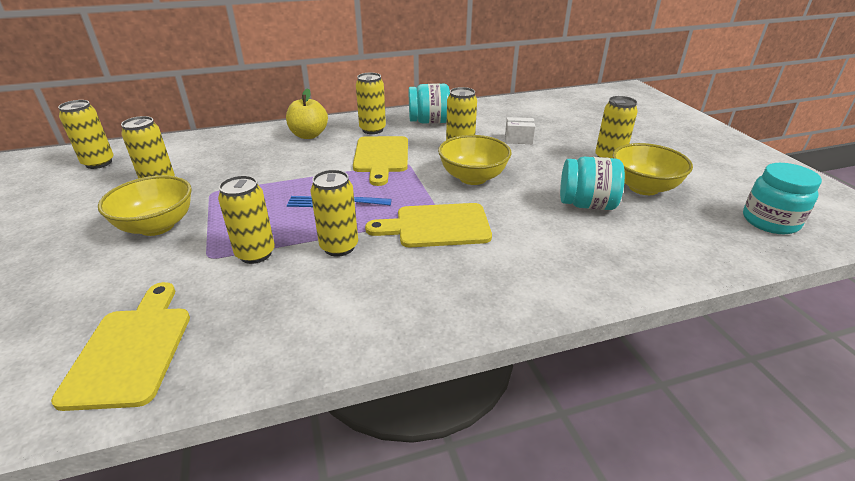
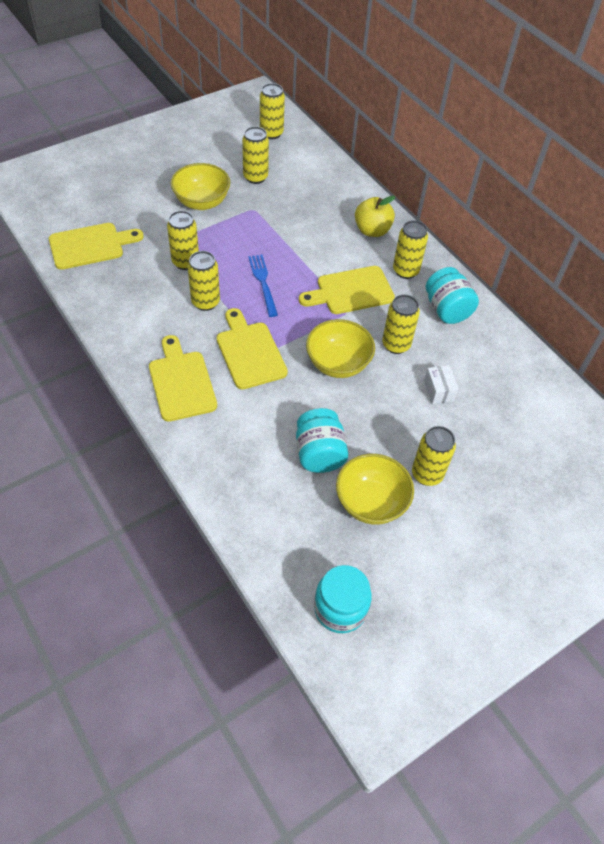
camera: 70 degrees right, 20 degrees up
none -> yellow cutting board [149,335,217,422]

